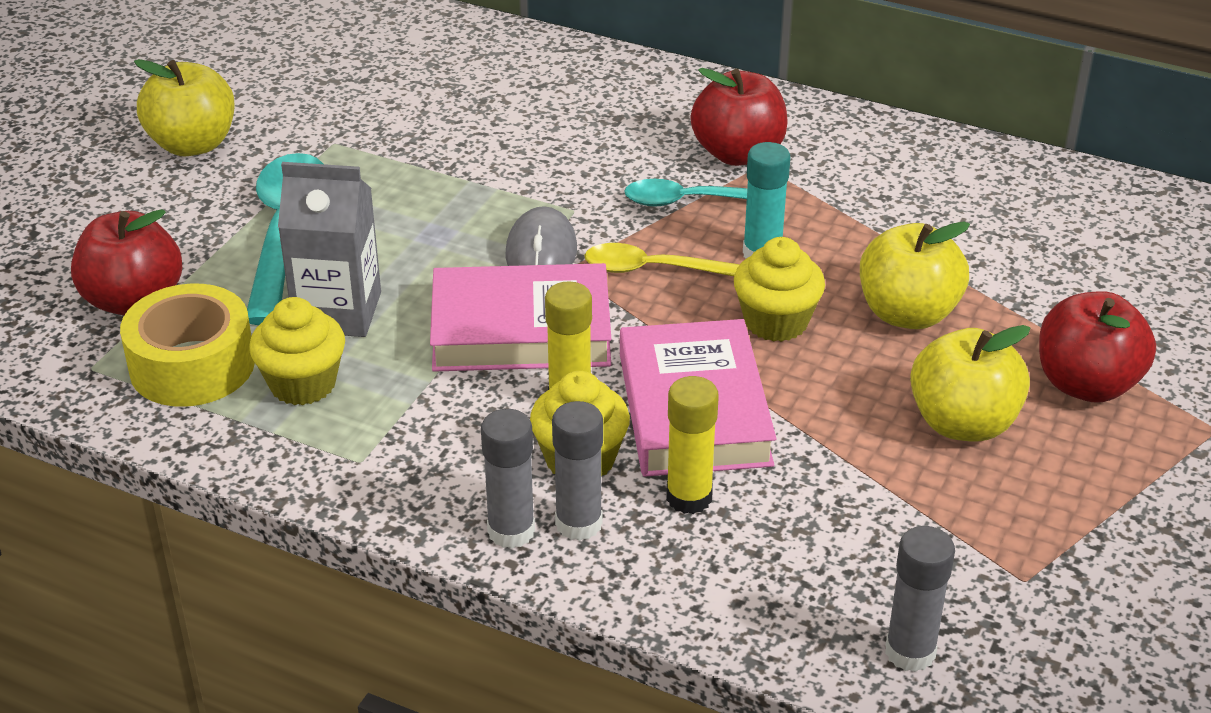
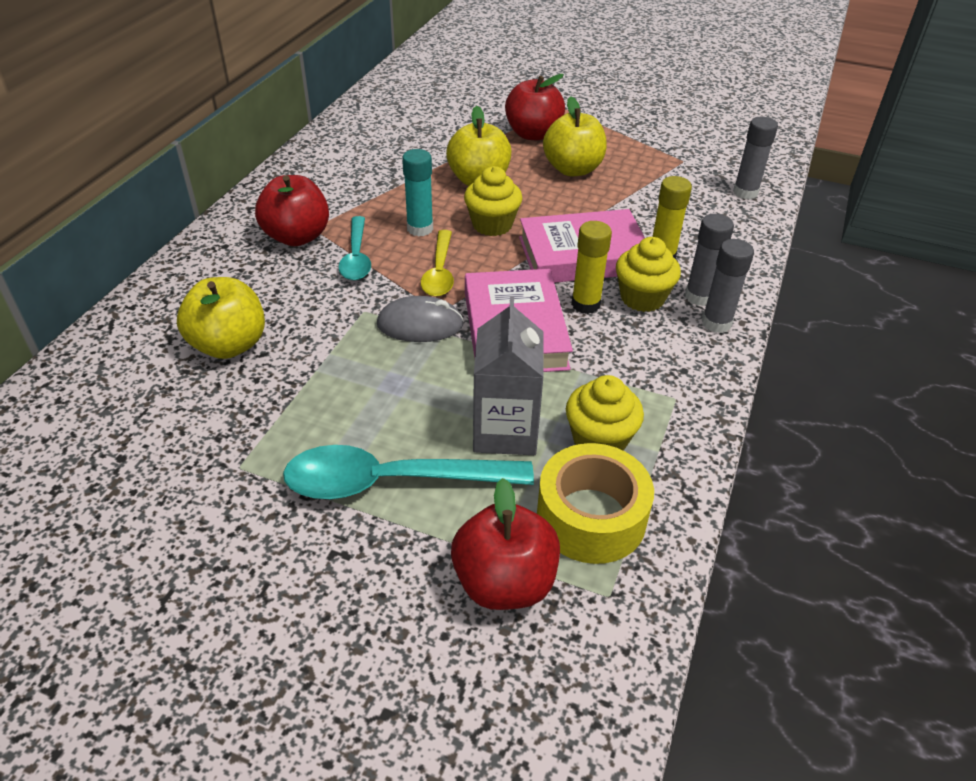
camera: 95 degrees left, 5 degrees up
yellow apple [134,59,235,156] -> yellow apple moved to [177,277,265,359]

